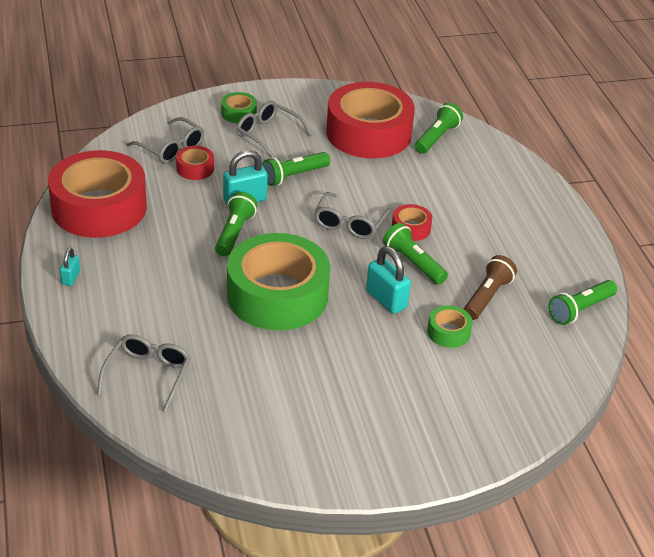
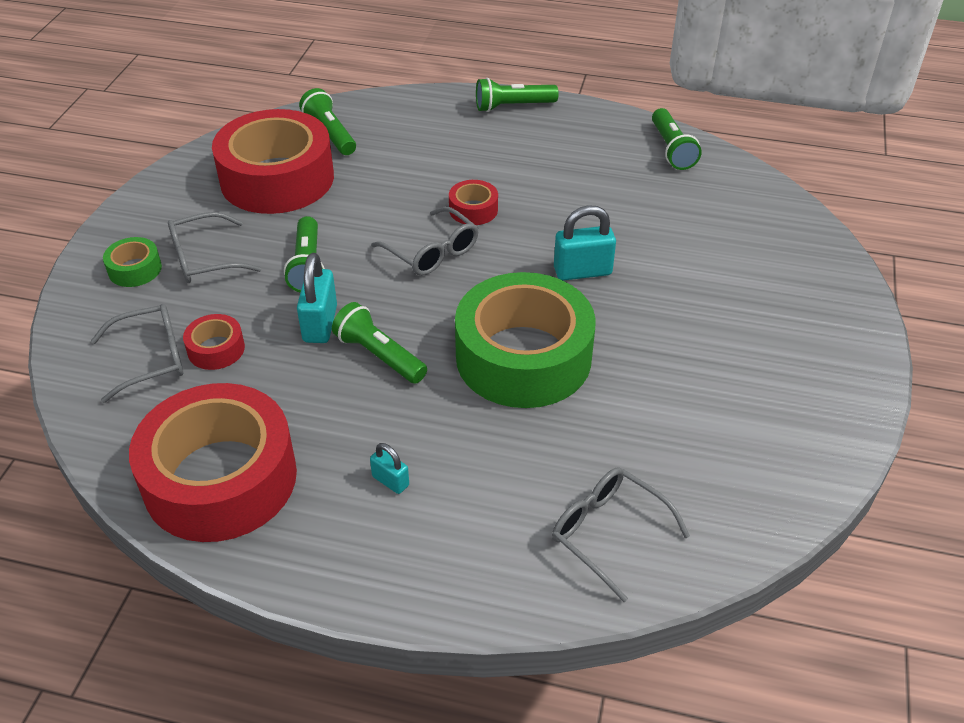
camera: 60 degrees left, 5 degrees up
turquoise padlock [60,248,80,286] -> turquoise padlock moved to [370,443,409,494]
green flashlight [383,223,448,285] -> green flashlight moved to [476,78,559,112]
green tape [427,305,473,348] -> none
brown flashlight [464,255,517,320] -> none

